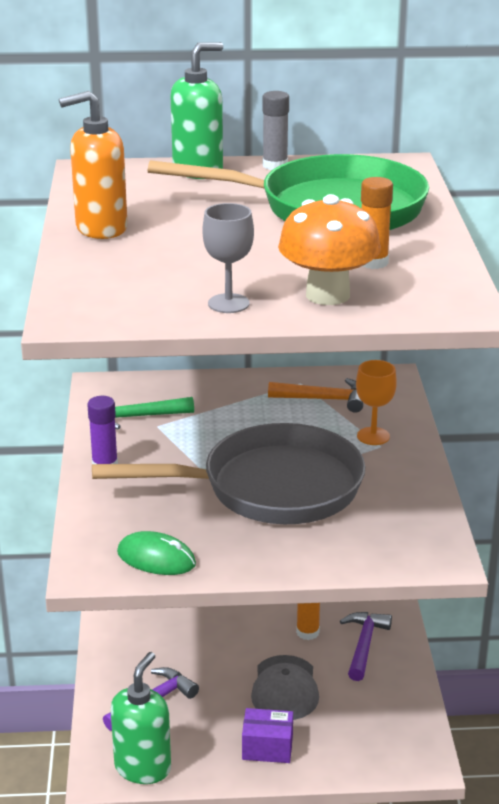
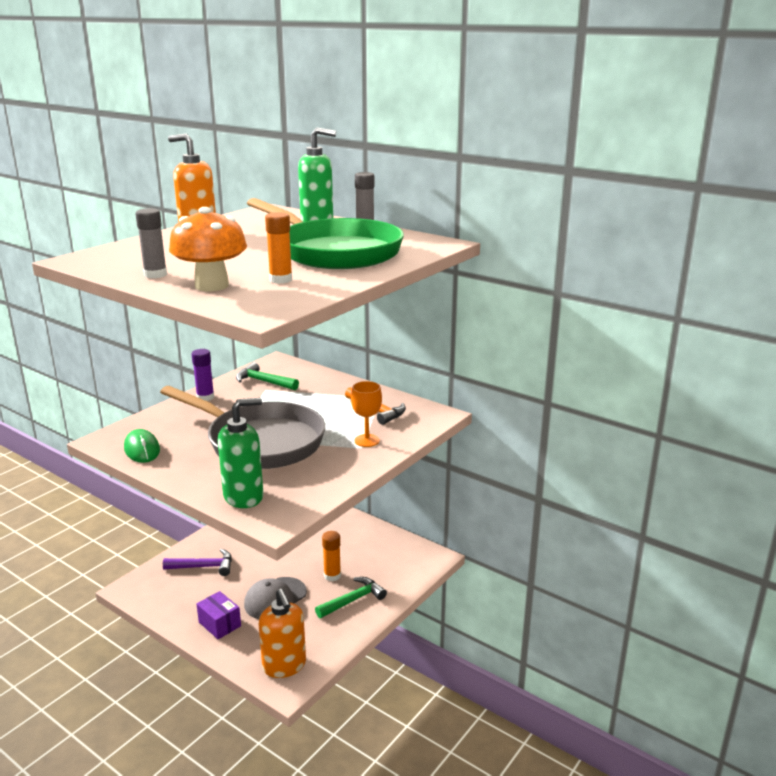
camera: 40 degrees right, 5 degrees down
green soap dispenser [111,652,171,784] -> green soap dispenser moved to [218,398,264,508]
grey goblet [202,203,254,313] -> grey glue stick [136,208,167,278]
purple hammer [340,612,392,681] -> green hammer [315,577,387,618]
none -> orange soap dispenser [259,589,306,678]

